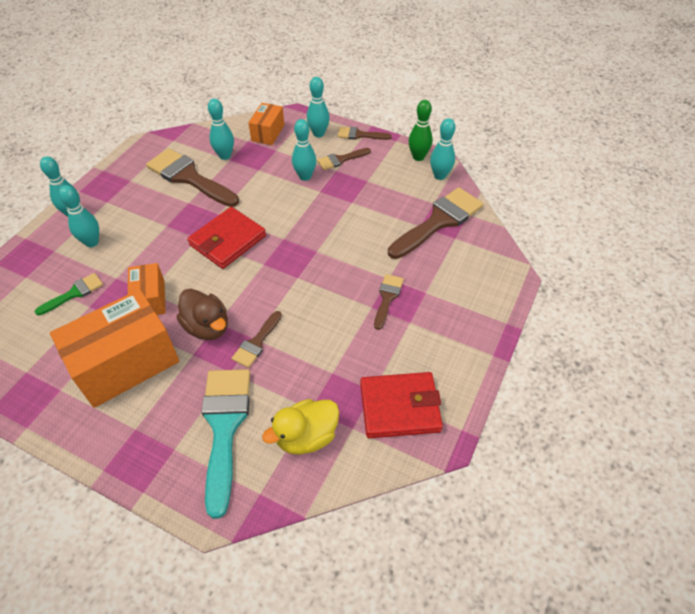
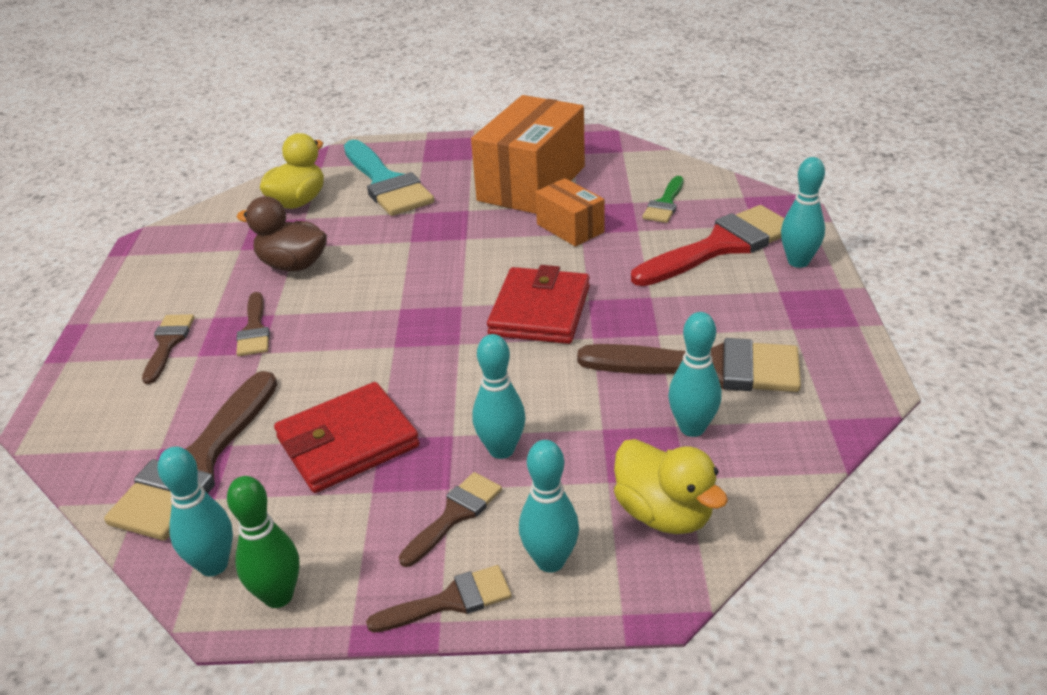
camera: 155 degrees right, 15 degrees down
turquoise bowling pin [59,185,99,247] -> red brush [631,205,785,286]
brown duck [177,289,228,340] -> brown duck moved to [237,196,327,271]
brown brush [232,311,282,368] -> brown brush moved to [142,314,194,384]
orange box [248,103,284,145] -> yellow duck [614,439,728,534]
red wallet [360,372,443,438] -> red wallet moved to [274,382,420,493]

